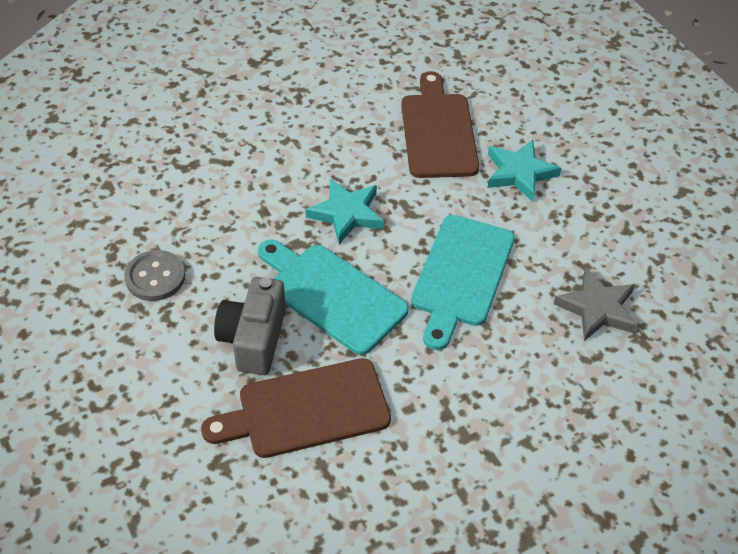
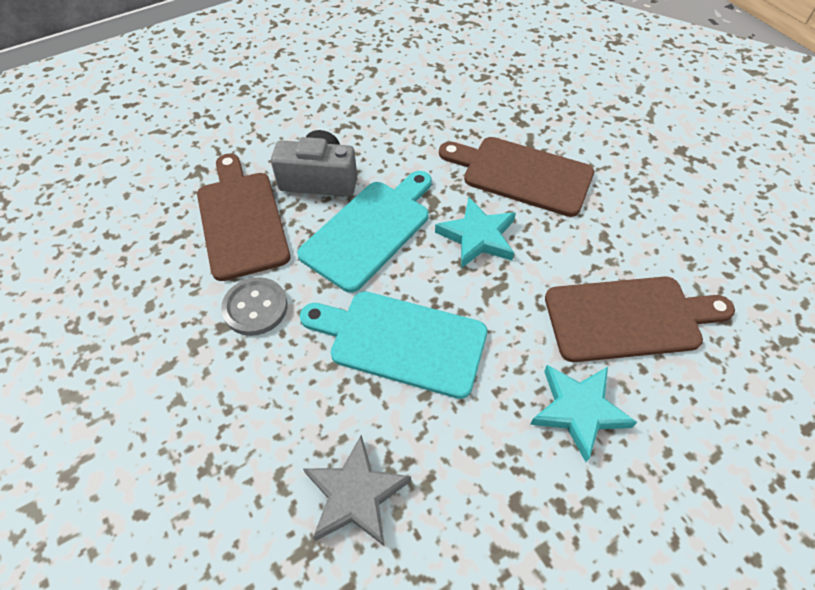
camera: 90 degrees right, 5 degrees up
grey button [124,250,185,301] -> grey button moved to [221,277,288,336]
none -> brown cutting board [439,137,594,217]

